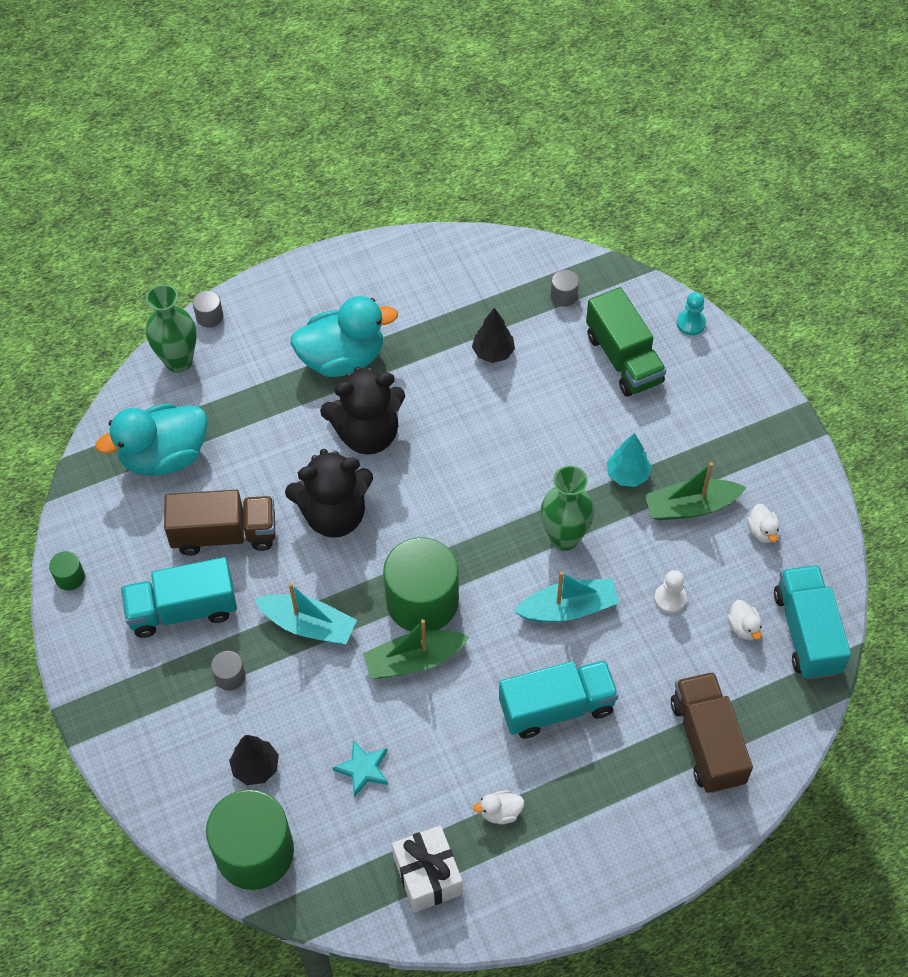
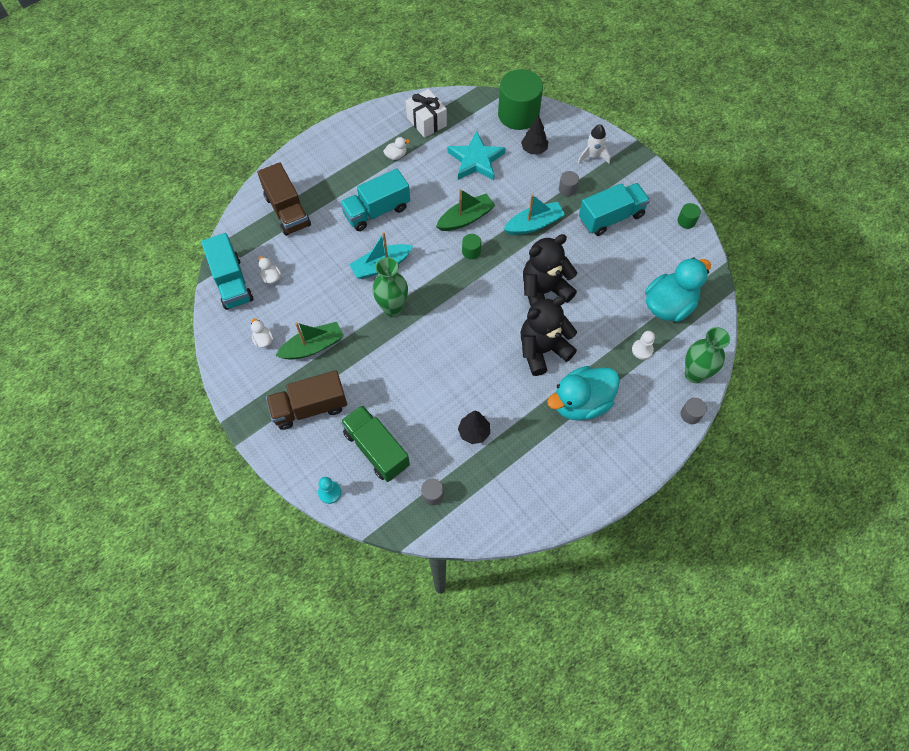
camera: 165 degrees right, 5 degrees up
brown truck [164,490,275,556] -> brown truck moved to [266,370,347,430]
turquoise boat [254,583,357,644] -> turquoise boat turned 150 degrees clockwise [503,194,565,235]
turquoise star [333,740,388,797] -> turquoise star [447,131,506,180], size x1.80
green cylinder [383,537,459,631] -> green cylinder [462,234,481,260], size x0.42
turquoise tree [607,433,652,487] -> none
white pawn [654,570,687,613] -> white pawn moved to [632,331,655,360]
none -> white rocket [578,124,610,164]

